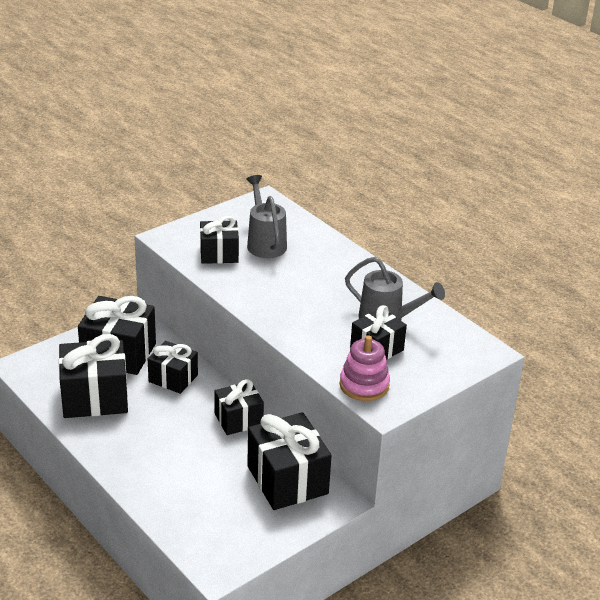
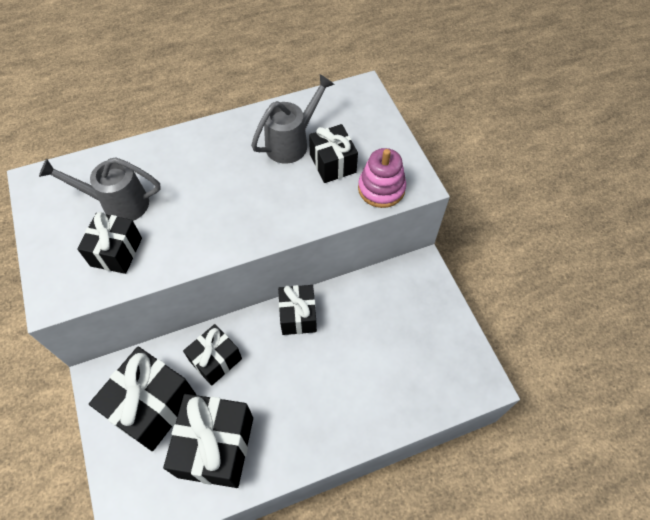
camera: 70 degrees left, 25 degrees up
black gift [247,412,332,510] -> none

